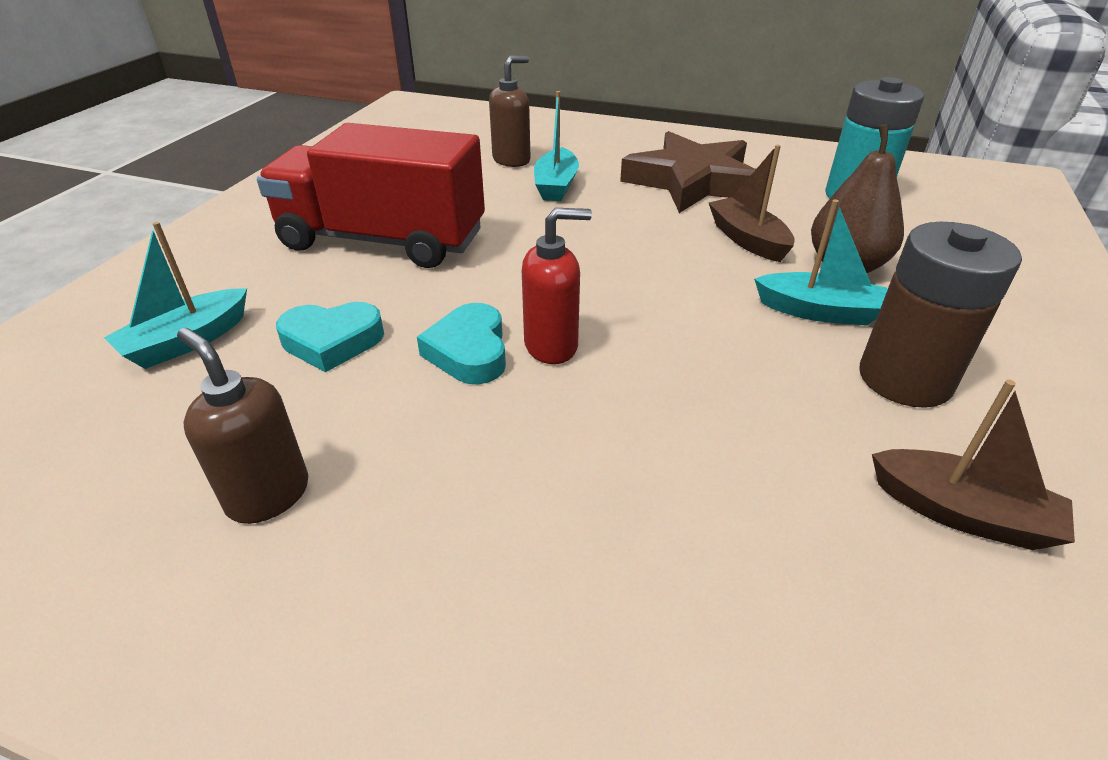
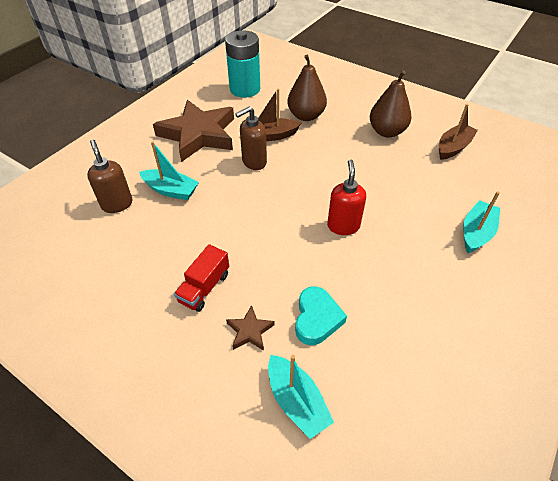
camera: 75 degrees left, 10 degrees up
brown soap dispenser [177,328,308,524] -> brown soap dispenser moved to [235,107,267,170]
red truck [257,123,485,268] -> red truck [174,244,229,312], size x0.44
turquoise heart [417,303,506,384] -> none
turquoise boat [754,199,887,326] -> turquoise boat moved to [463,191,500,253]
brown battery [860,222,1022,408] -> brown pear [370,70,412,138]
none -> brown star [226,305,275,351]

